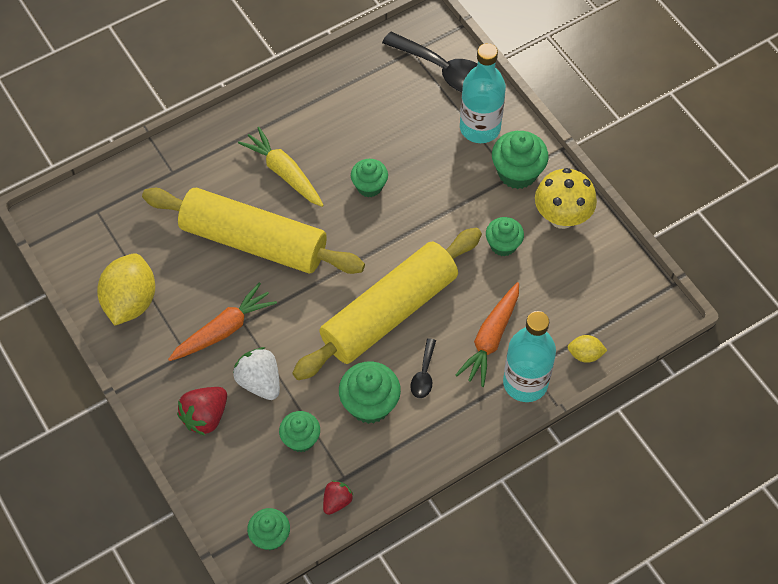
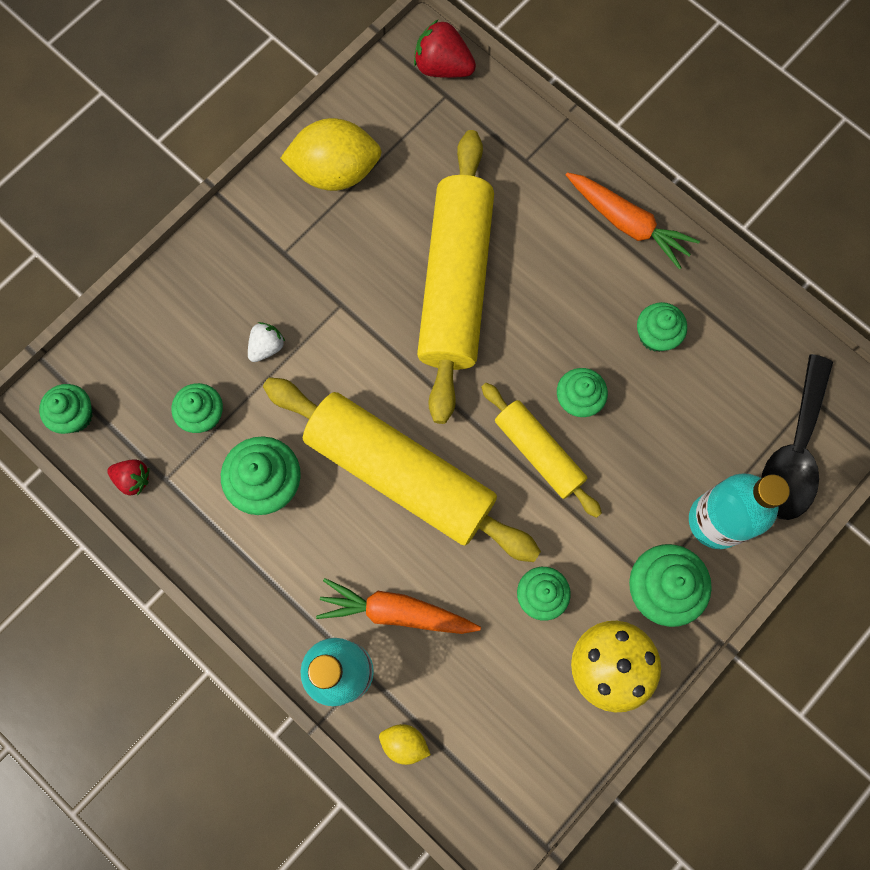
camera: 75 degrees right, 15 degrees up
orange carrot [168,282,277,361] -> orange carrot moved to [566,172,700,270]
red strawberry [177,387,227,436] -> red strawberry moved to [414,19,476,78]
white strawberry [233,347,280,400] -> white strawberry [248,322,285,362], size x0.62
yellow carrot [238,127,324,207] -> none
black spoon [410,338,436,398] -> none
yellow lemon [568,335,608,363] -> yellow lemon turned 60 degrees counterclockwise [379,724,431,765]
none -> yellow rolling pin [481,383,602,518]
none -> green cupcake [637,302,687,352]

